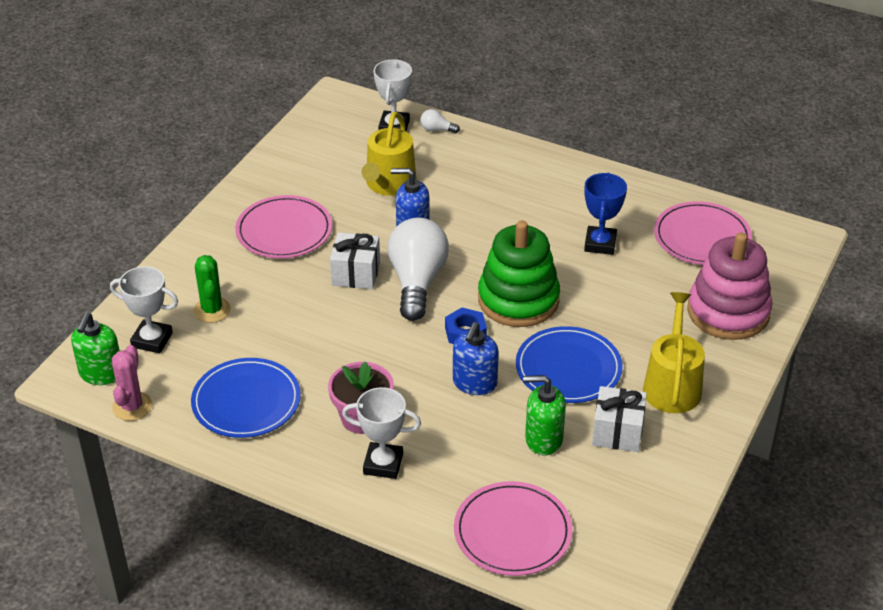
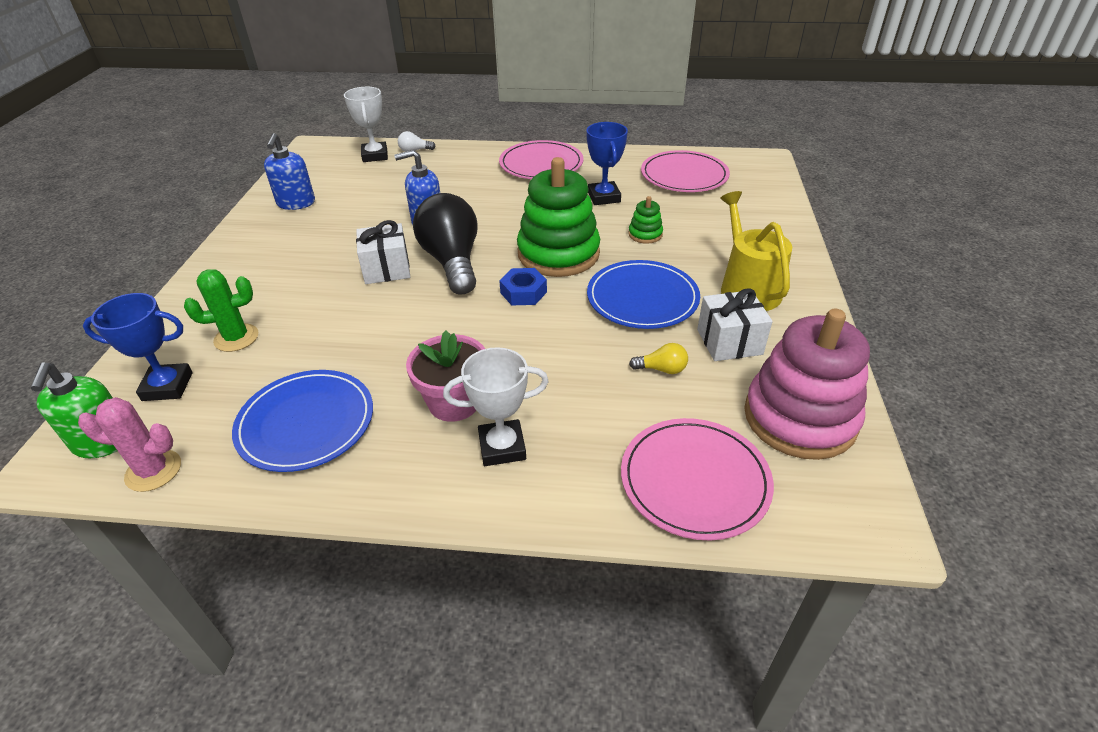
camera: 20 degrees left, 0 degrees up
white trophy [110,266,178,353] -> blue trophy [83,293,193,401]
pink cactus [112,345,152,421] -> pink cactus turned 75 degrees counterclockwise [78,397,181,492]
green cactus [193,255,231,323] -> green cactus turned 75 degrees counterclockwise [184,269,258,352]
pink plate [235,195,332,258] -> pink plate moved to [499,140,584,179]
yellow watering can [362,112,417,196] -> none
white light bulb [387,218,449,321] -> black light bulb [413,193,477,295]
blue soap dispenser [453,322,499,395] -> blue soap dispenser moved to [264,133,315,210]
green soap dispenser [523,375,566,455] -> yellow light bulb [629,343,688,374]
pink stacking toy [687,233,773,340] -> pink stacking toy moved to [744,308,870,460]
none -> green stacking toy [629,196,663,244]

